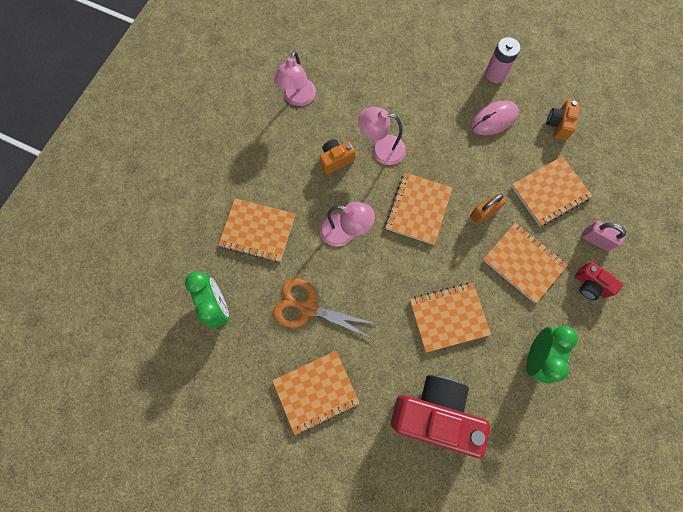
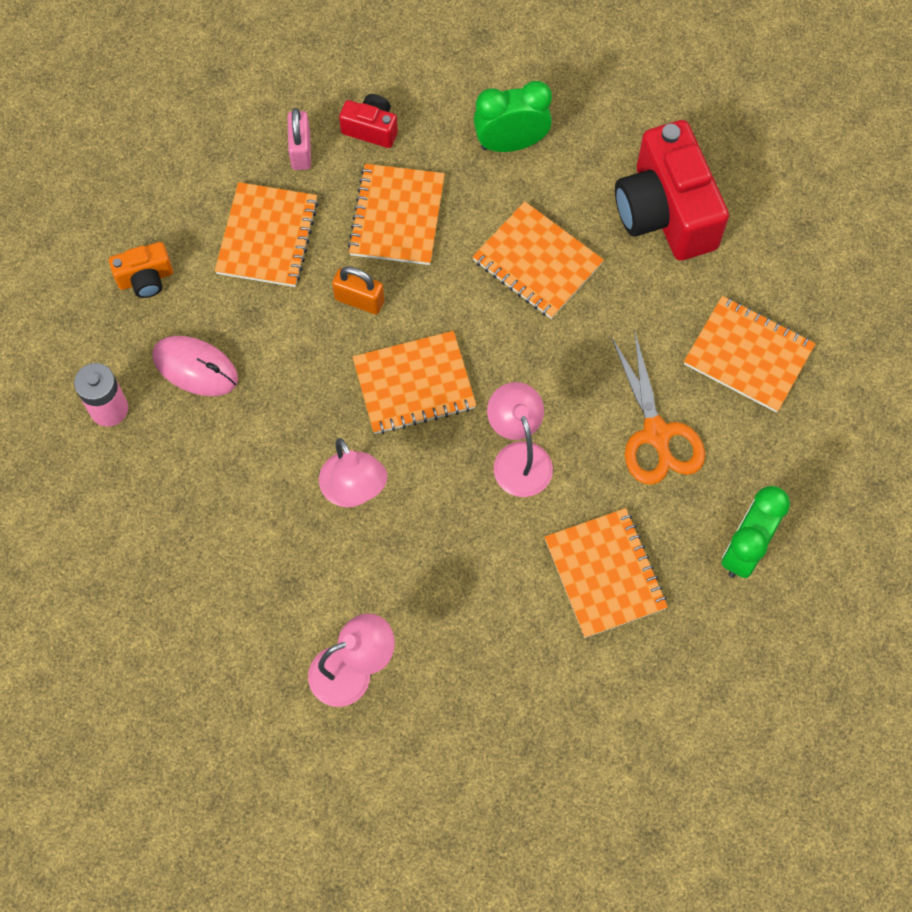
camera: 125 degrees left, 5 degrees down
orange camera [320,139,355,174] -> none
orange notebook [511,156,593,226] -> orange notebook turned 75 degrees clockwise [215,182,319,287]
red camera [575,262,623,300] -> red camera turned 75 degrees counterclockwise [339,94,398,148]

